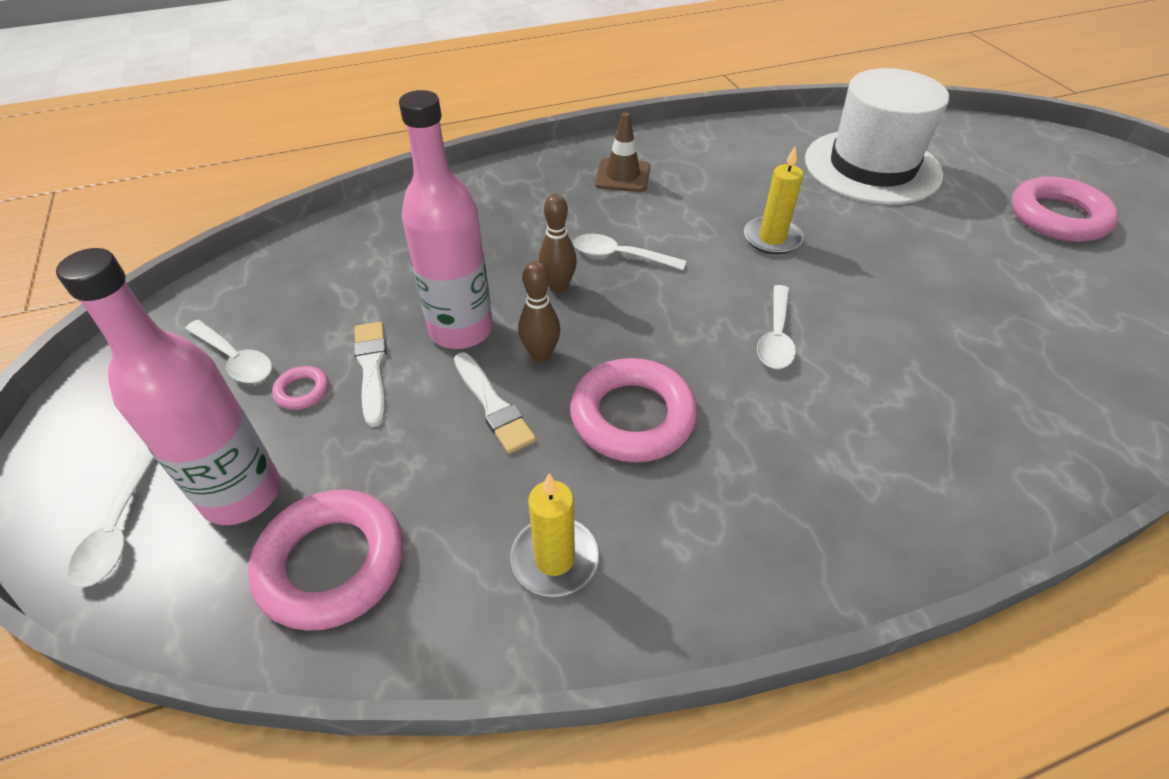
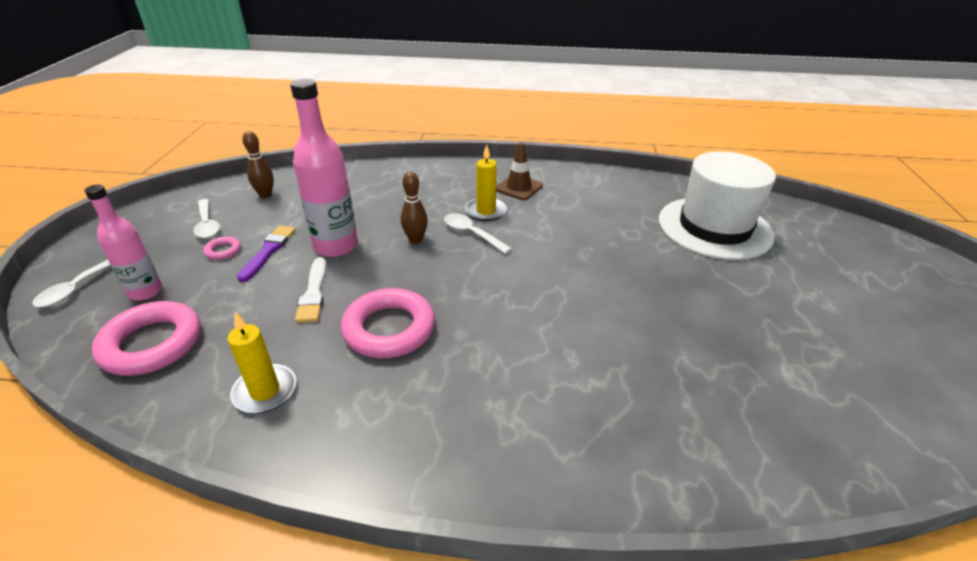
camera: 25 degrees right, 10 degrees down
pink bottle [56,248,280,525] -> pink bottle [85,184,162,301], size x0.64
white brush [354,322,387,427] -> purple brush [237,225,296,282]
brown bowling pin [518,261,561,362] -> brown bowling pin moved to [242,131,274,198]
yellow candle [744,146,804,255] -> yellow candle moved to [465,145,507,221]
white spoon [757,285,796,369] -> none
pink ring [1011,176,1119,242] -> none

